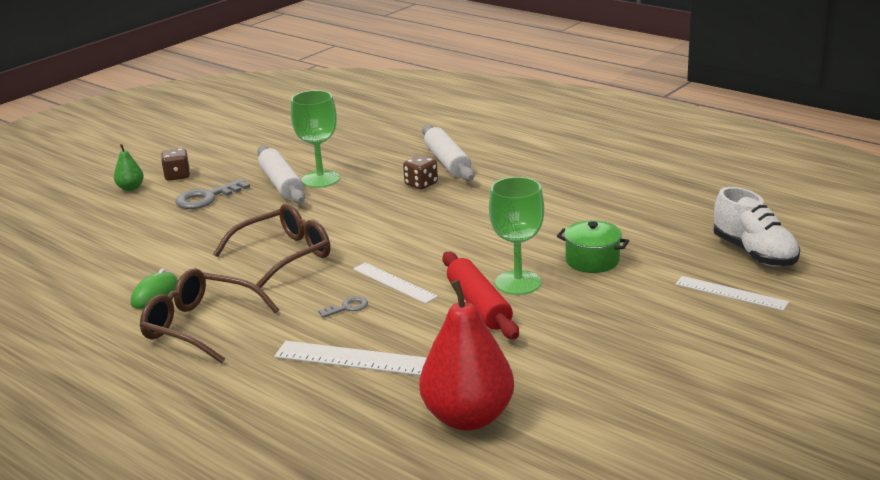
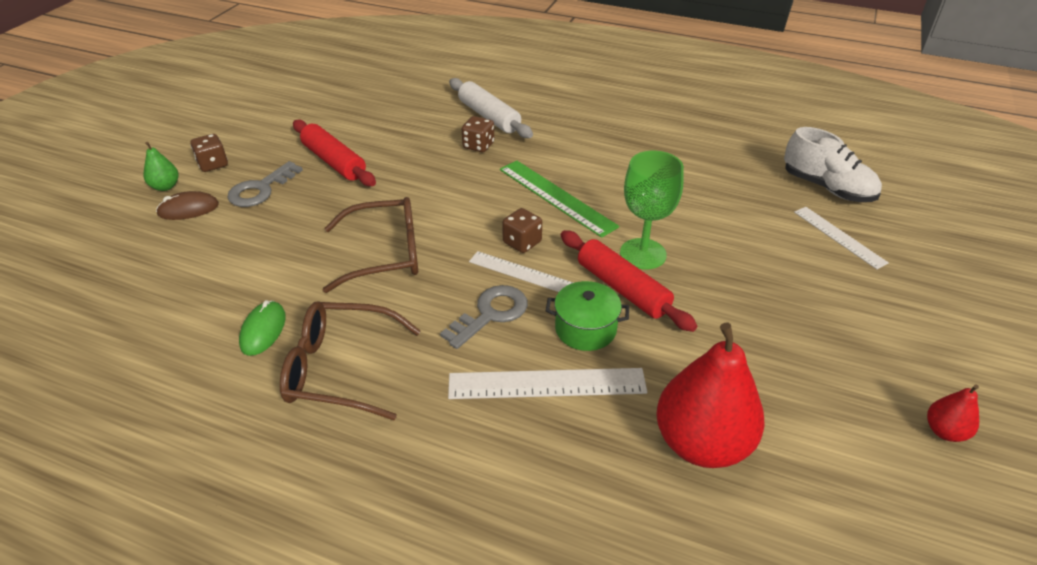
camera: 20 degrees left, 15 degrees up
brown glasses [213,203,331,288] -> brown glasses turned 45 degrees clockwise [323,197,418,293]
white rolling pin [257,146,305,203] -> red rolling pin [293,120,376,186]
green goblet [291,90,340,188] -> none
grey key [318,296,368,318] -> grey key [440,285,528,349], size x1.82
green pot [557,220,629,273] -> green pot moved to [546,281,629,351]
white ruler [675,276,789,311] -> white ruler turned 45 degrees clockwise [794,207,889,269]
none -> brown mouse [156,191,219,220]
none -> green ruler [500,161,619,238]
none -> brown dice [502,208,542,253]
none -> red pear [927,385,979,442]

